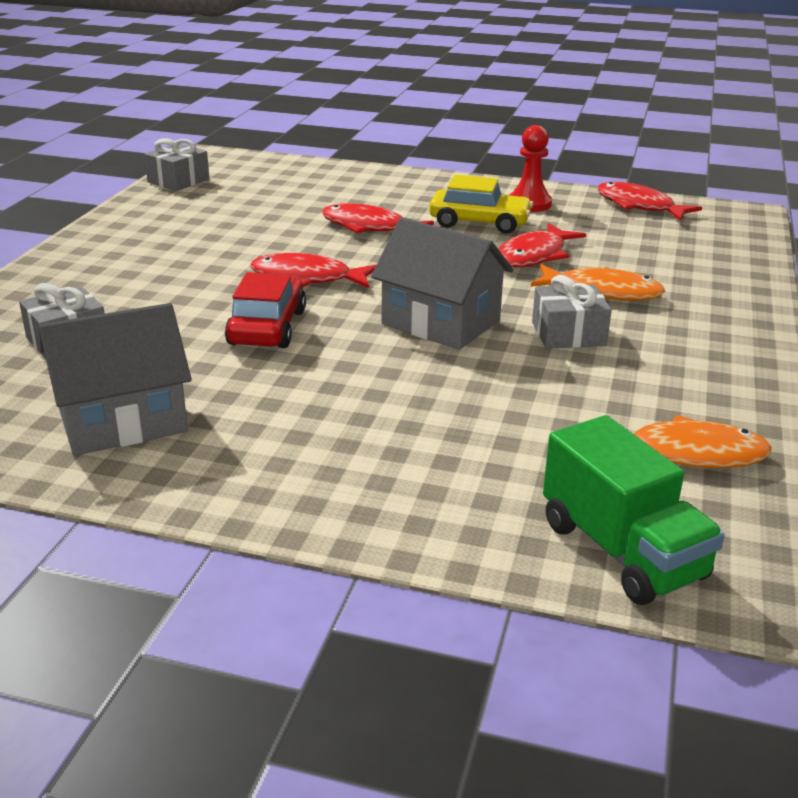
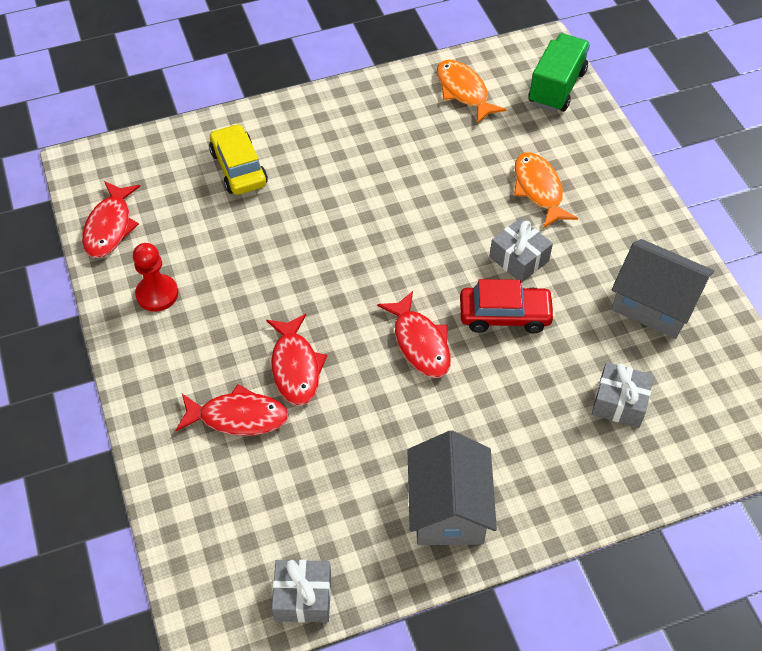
camera: 125 degrees left, 25 degrees up
red car [225,272,306,348] -> red car turned 150 degrees counterclockwise [460,279,555,334]
grey house [371,217,514,350] -> grey house moved to [407,430,497,545]
yellow car [429,175,533,234] -> yellow car moved to [209,124,268,195]
red fish [499,223,586,267] -> red fish moved to [175,384,289,436]
orange fish [531,264,665,301] -> orange fish moved to [514,152,578,228]
grey gift [532,275,612,349] -> grey gift moved to [489,218,553,283]

